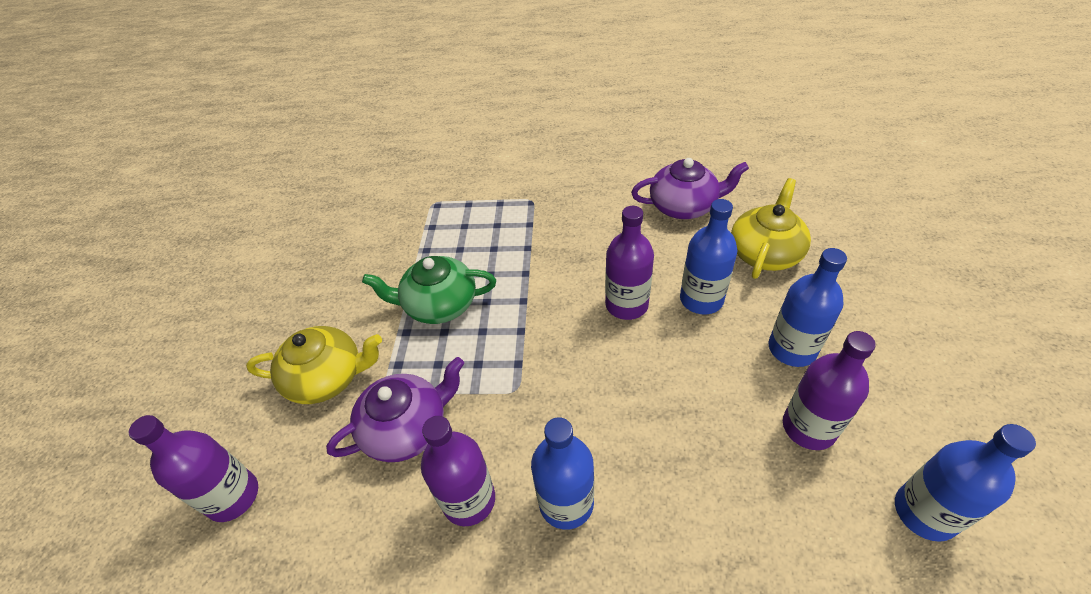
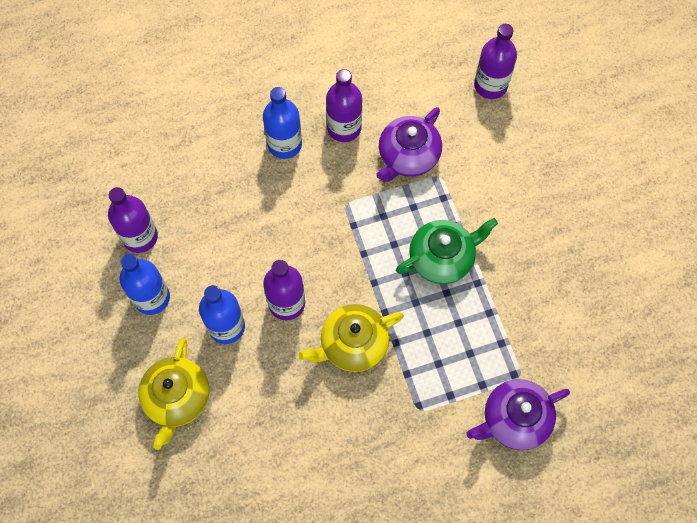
camera: 155 degrees right, 20 degrees up
yellow teapot [246,326,382,404] -> yellow teapot moved to [298,304,404,372]
purple teapot [631,158,749,219] -> purple teapot moved to [467,379,570,450]
blue bottle [895,424,1036,542] -> none

